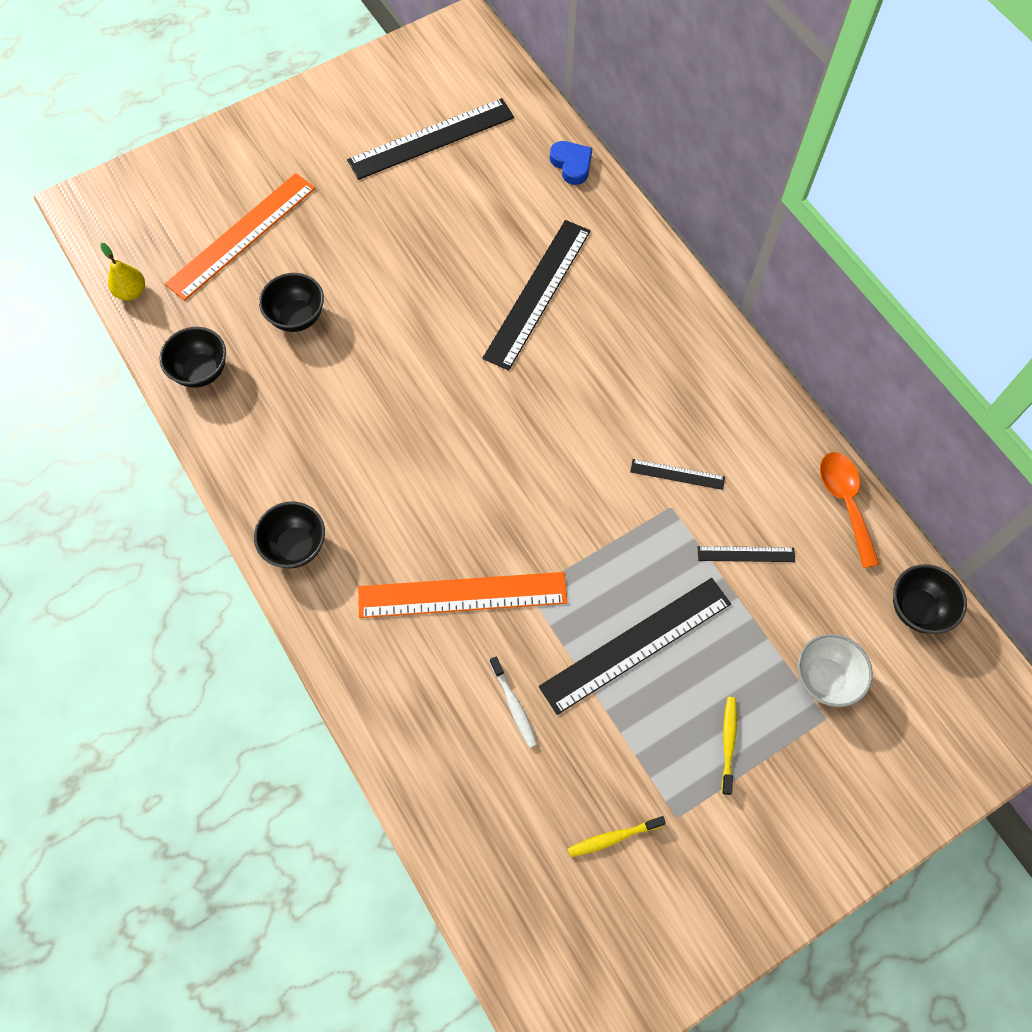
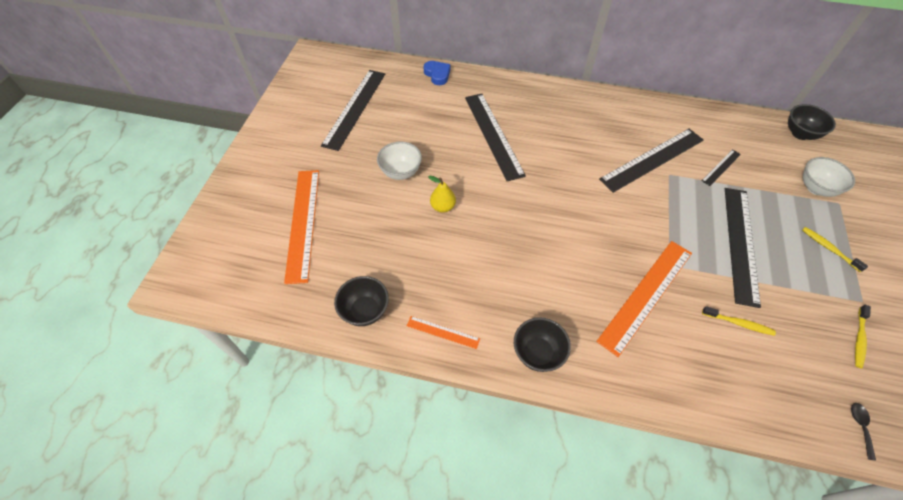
camera: 45 degrees left, 10 degrees down
yellow pear [100,243,145,301] -> yellow pear moved to [428,176,456,213]
black bowl [259,273,324,332] -> none
white toothbrush [490,657,537,748] -> yellow toothbrush [702,306,776,336]
blue heart [550,141,592,185] -> blue heart turned 45 degrees clockwise [424,61,450,85]
black ruler [630,459,725,490] -> black ruler [599,129,704,193], size x2.11
orange spoon [820,452,880,568] -> none
none -> white bowl [377,141,422,180]
none -> orange ruler [407,316,480,349]
none -> black spoon [851,403,876,460]

